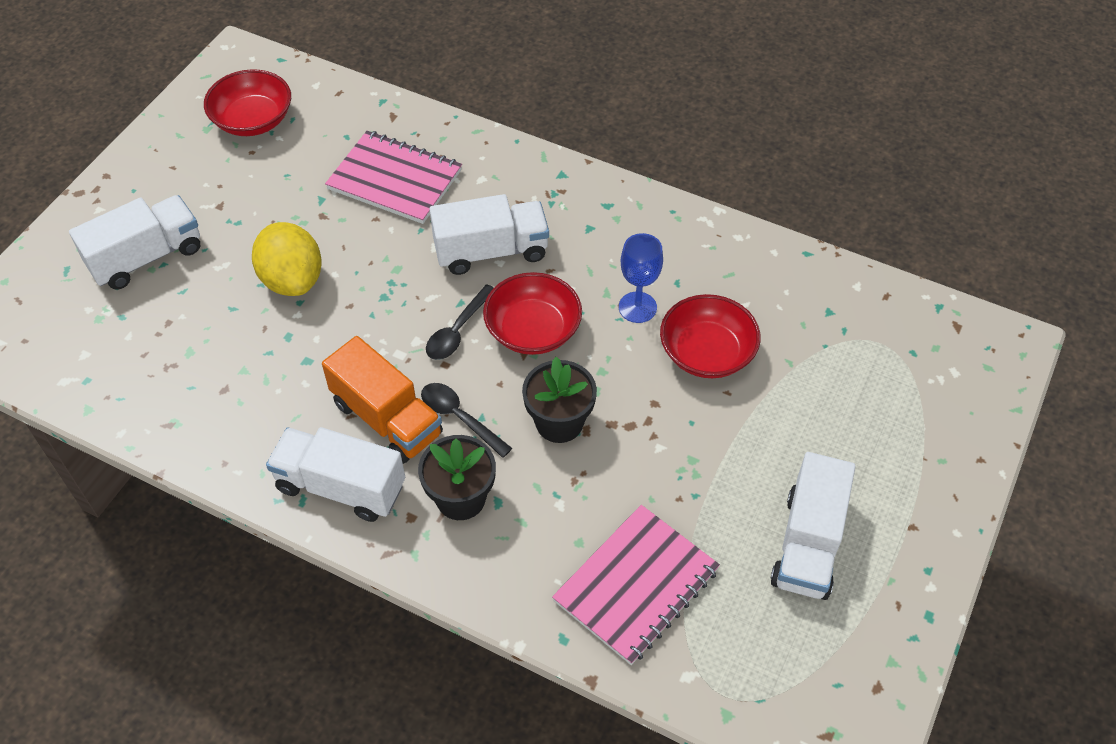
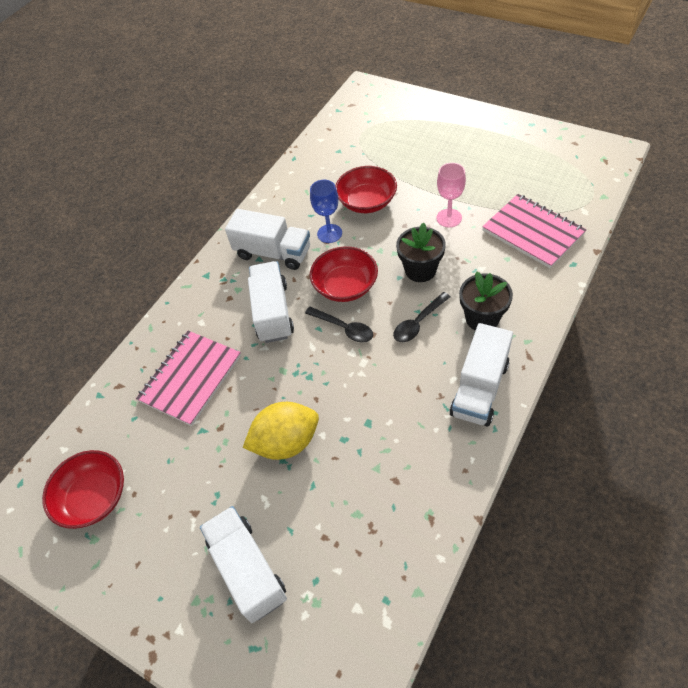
camera: 80 degrees left, 0 degrees up
orange truck [322,336,443,464] -> none
white truck [770,452,856,600] -> white truck moved to [225,209,310,270]
none -> pink goblet [436,163,466,227]

